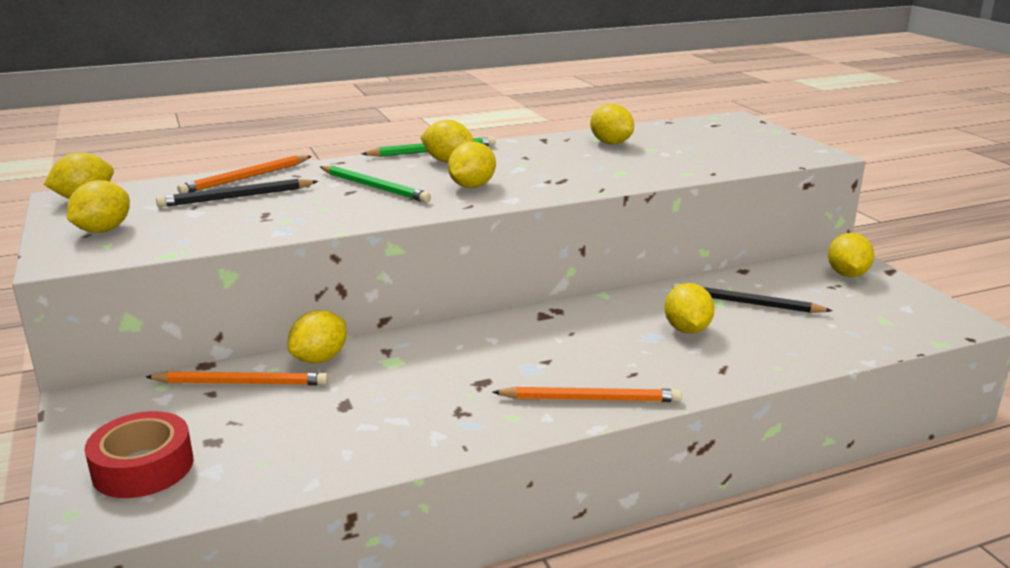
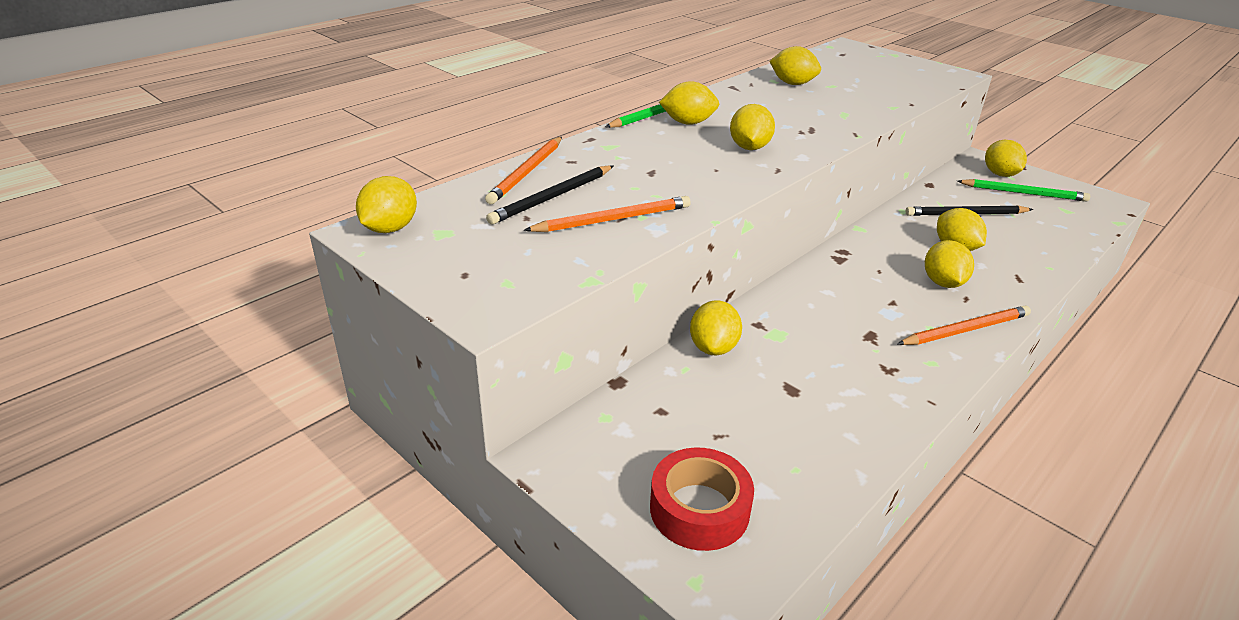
camera: 25 degrees left, 10 degrees up
yellow lemon [67,180,130,233] -> yellow lemon moved to [925,240,974,288]
orange pencil [146,371,328,385] -> orange pencil moved to [524,196,691,232]
green pencil [320,166,431,203] -> green pencil moved to [957,179,1090,202]

